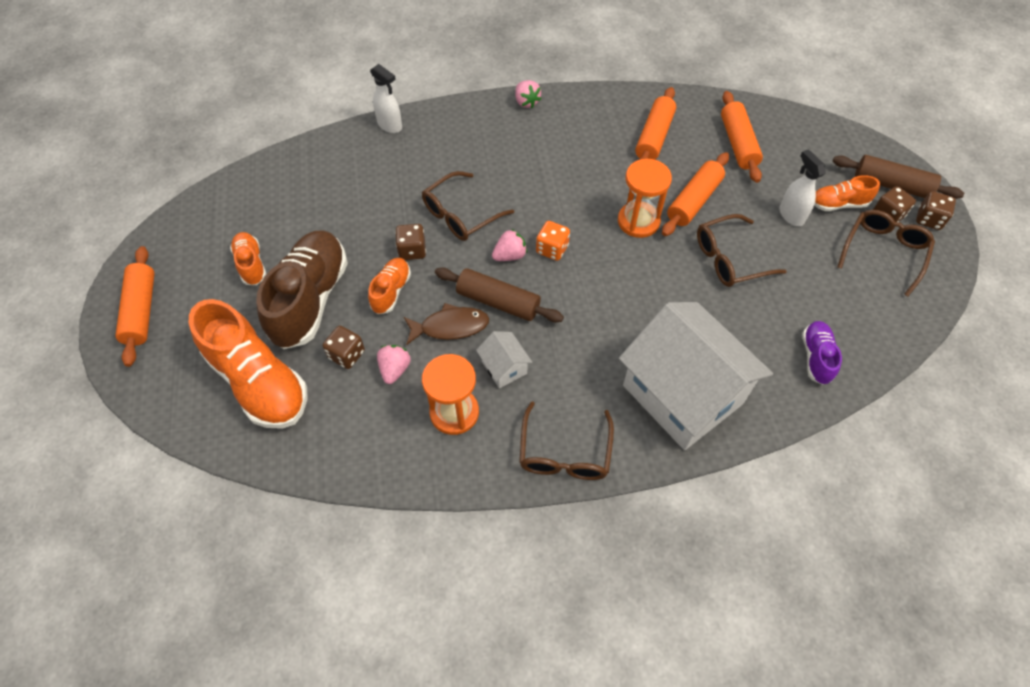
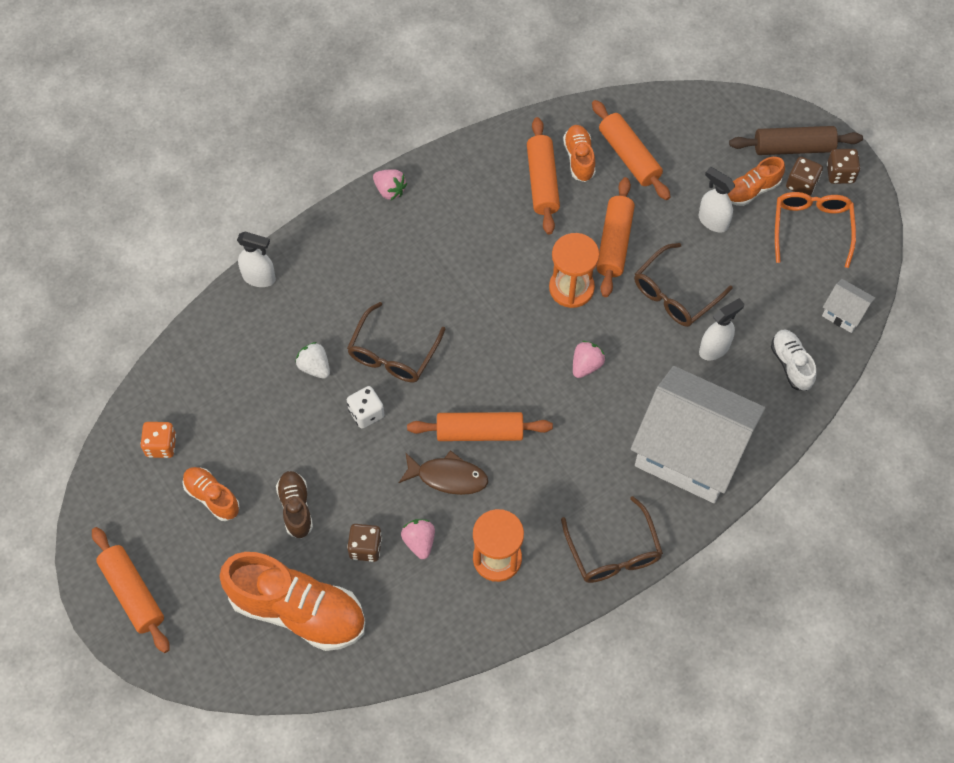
camera: 25 degrees left, 5 degrees up
brown shoe [256,230,348,349] -> brown shoe [276,471,313,538], size x0.50
orange shoe [368,258,411,314] -> orange shoe moved to [563,125,596,182]
brown dice [395,224,426,260] -> white dice [347,386,385,429]
brown fish [404,303,489,345] -> brown fish turned 45 degrees clockwise [399,450,488,495]
brown rolling pin [435,267,564,322] -> orange rolling pin [407,412,553,441]
white house [476,331,532,388] -> white house moved to [822,279,875,333]
pink strawberry [492,229,527,261] -> pink strawberry moved to [573,341,605,378]
orange dice [536,221,570,261] -> orange dice moved to [140,422,176,458]
purple shoe [802,321,842,385] -> white shoe [771,330,817,391]
brown glasses [838,210,935,297] -> orange glasses [775,192,856,268]
none -> white strawberry [295,342,330,379]
none -> white spray bottle [699,298,744,360]

